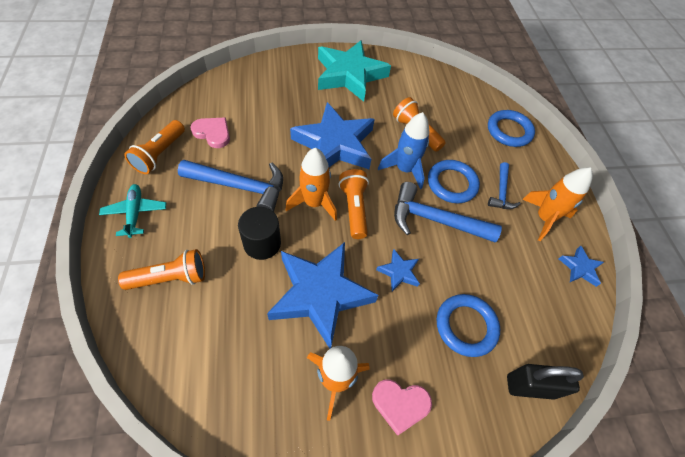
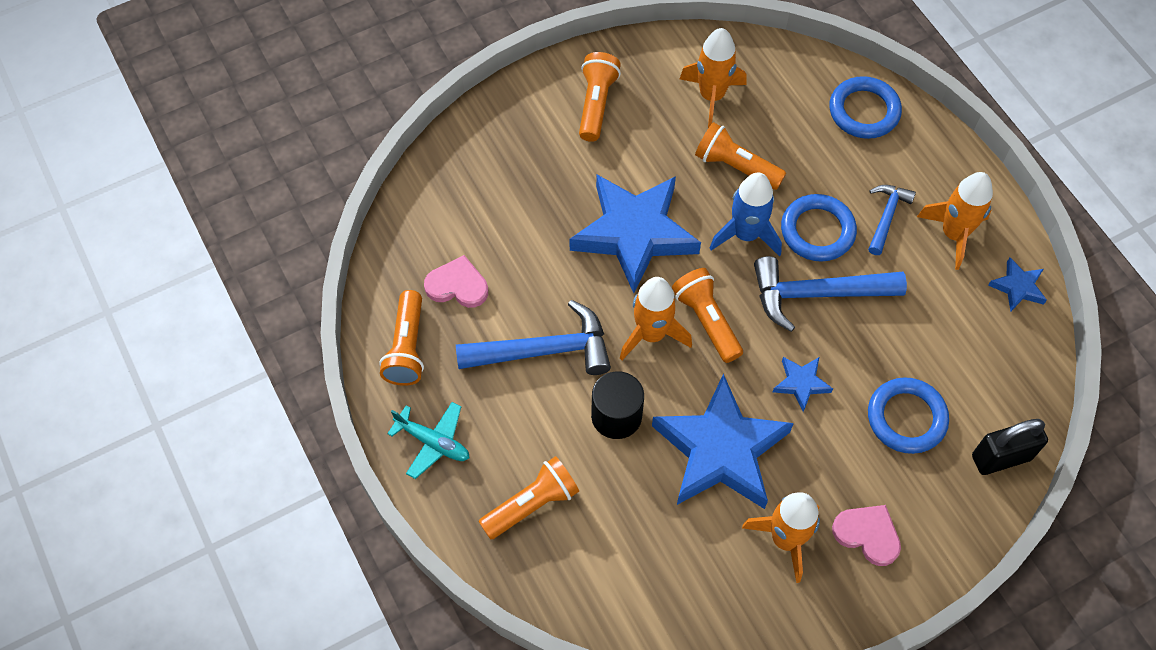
camera: 15 degrees left, 5 degrees up
turquoise plane [99,184,166,238] -> turquoise plane turned 150 degrees clockwise [387,402,469,479]
turquoise star [318,40,391,102] -> orange flashlight [579,52,621,142]
pink heart [372,379,432,436] -> pink heart turned 135 degrees counterclockwise [832,505,901,566]
blue hammer [488,162,520,209] -> blue hammer turned 150 degrees counterclockwise [868,185,916,255]
none -> orange rocket [680,28,747,128]

